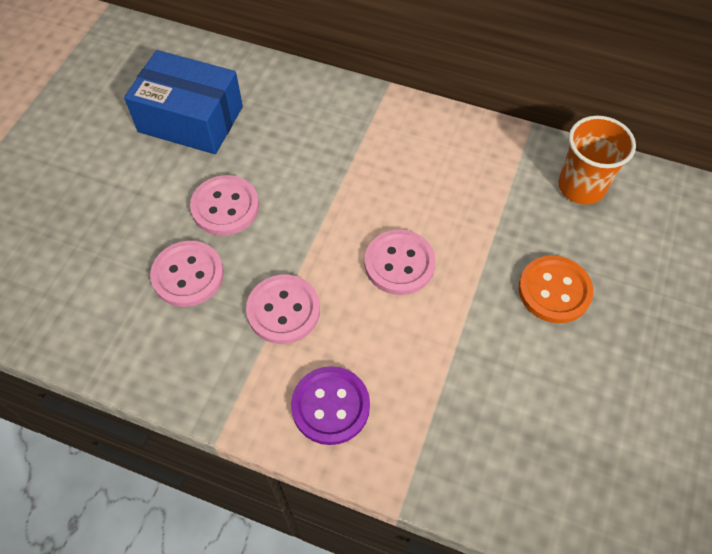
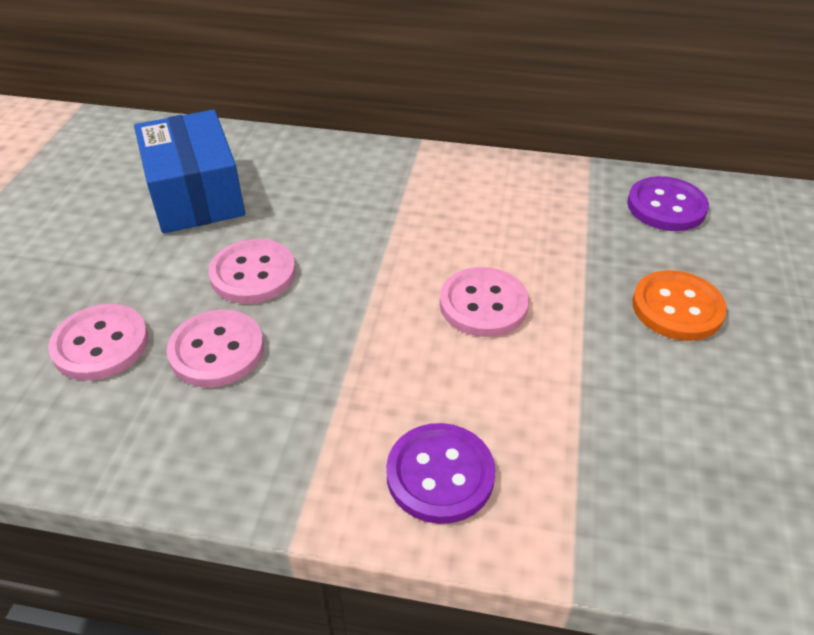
camera: 10 degrees left, 15 degrees down
blue box [124,50,243,154] -> blue box turned 60 degrees clockwise [134,110,245,233]
pink button [246,275,320,344] -> pink button moved to [48,304,149,381]
orange cup [558,116,636,205] -> purple button [627,176,709,231]

